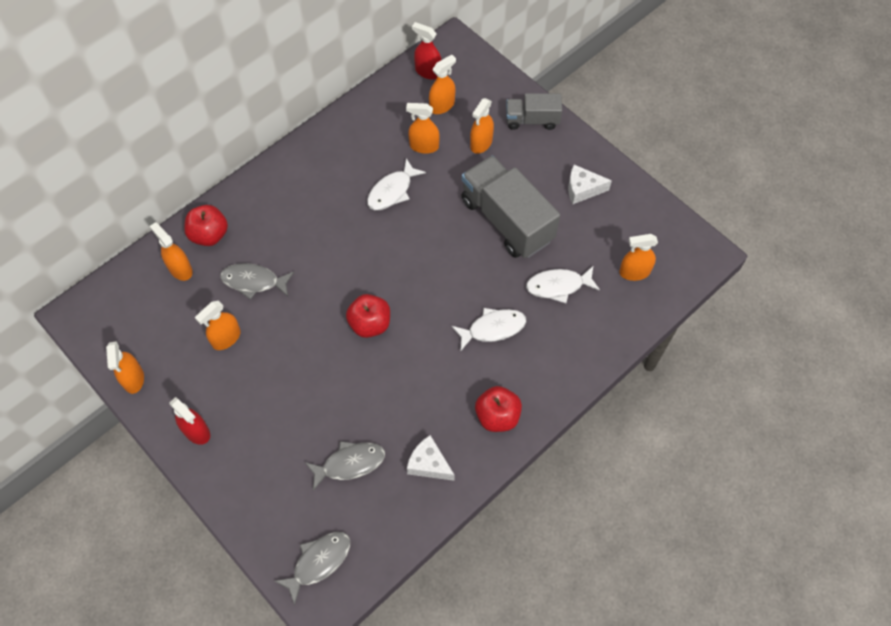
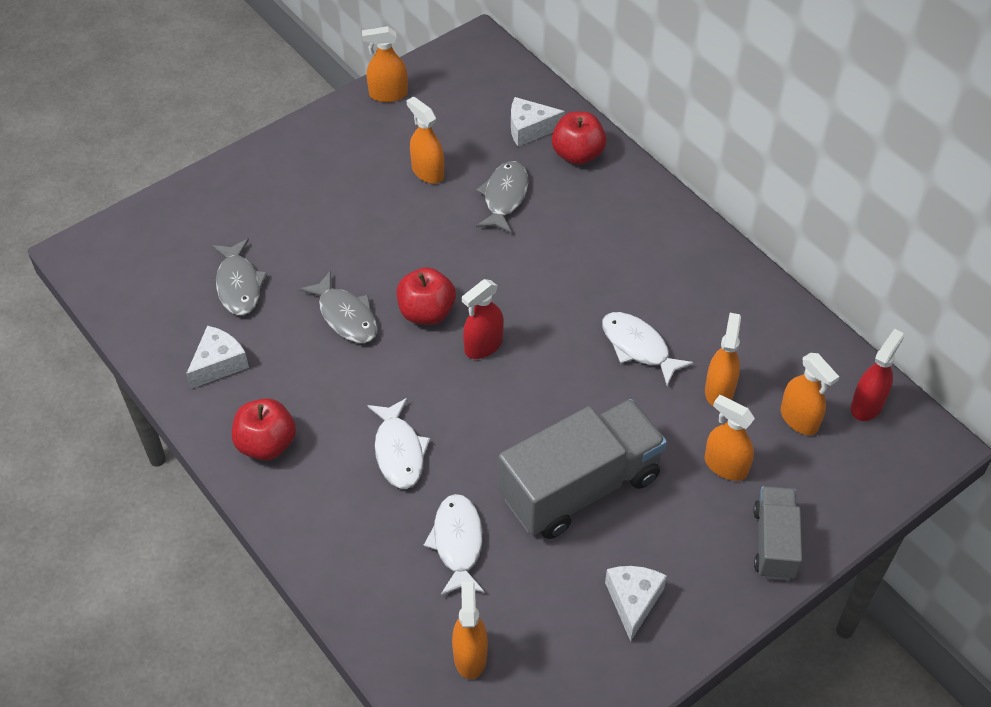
camera: 95 degrees right, 10 degrees down
orange spray bottle [149,222,193,281] -> white cheese [511,97,565,147]
red spray bottle [170,397,210,445] -> red spray bottle moved to [462,279,504,359]
grey fish [274,532,350,606] -> grey fish moved to [299,271,377,343]

